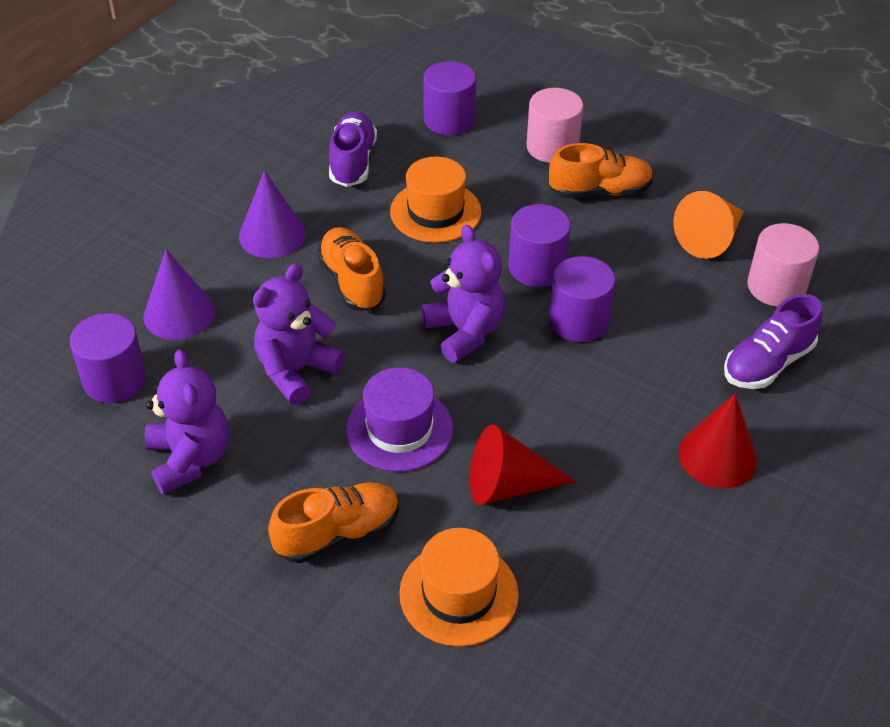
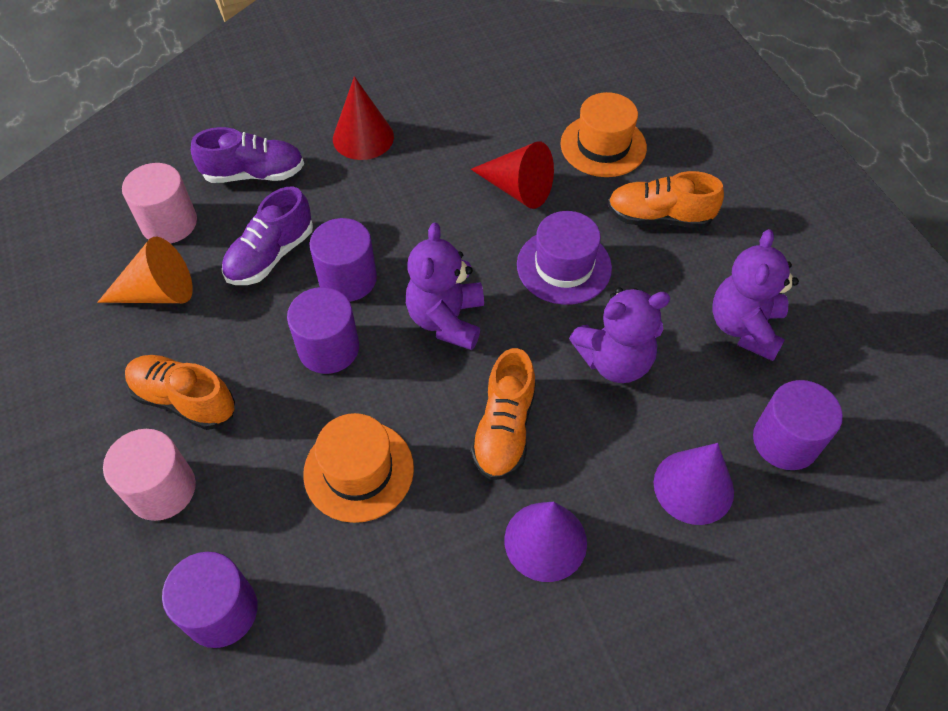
camera: 145 degrees left, 10 degrees up
purple shoe [329,112,377,187] -> purple shoe moved to [222,187,313,285]

